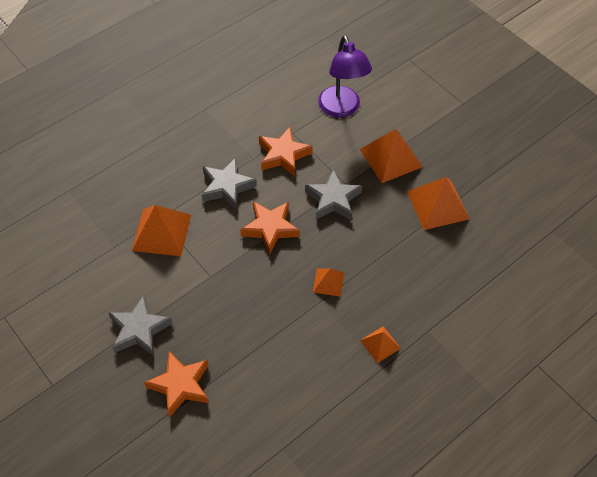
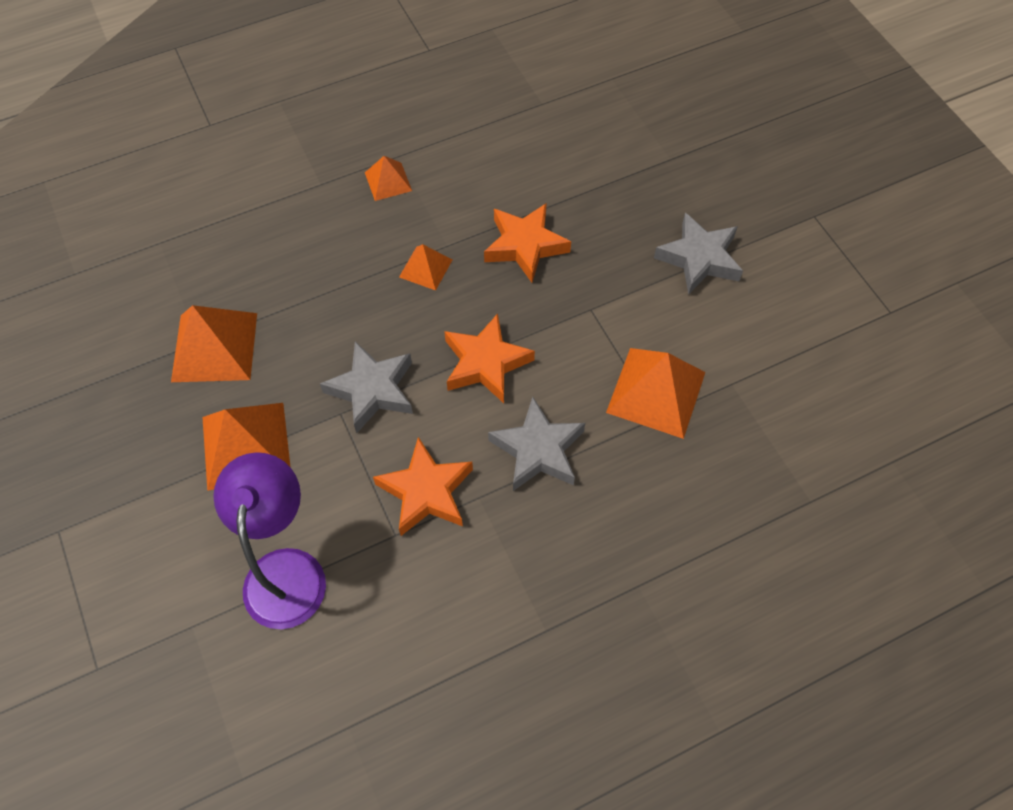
camera: 165 degrees left, 5 degrees up
orange star [144,351,209,418] -> orange star moved to [484,203,571,282]

